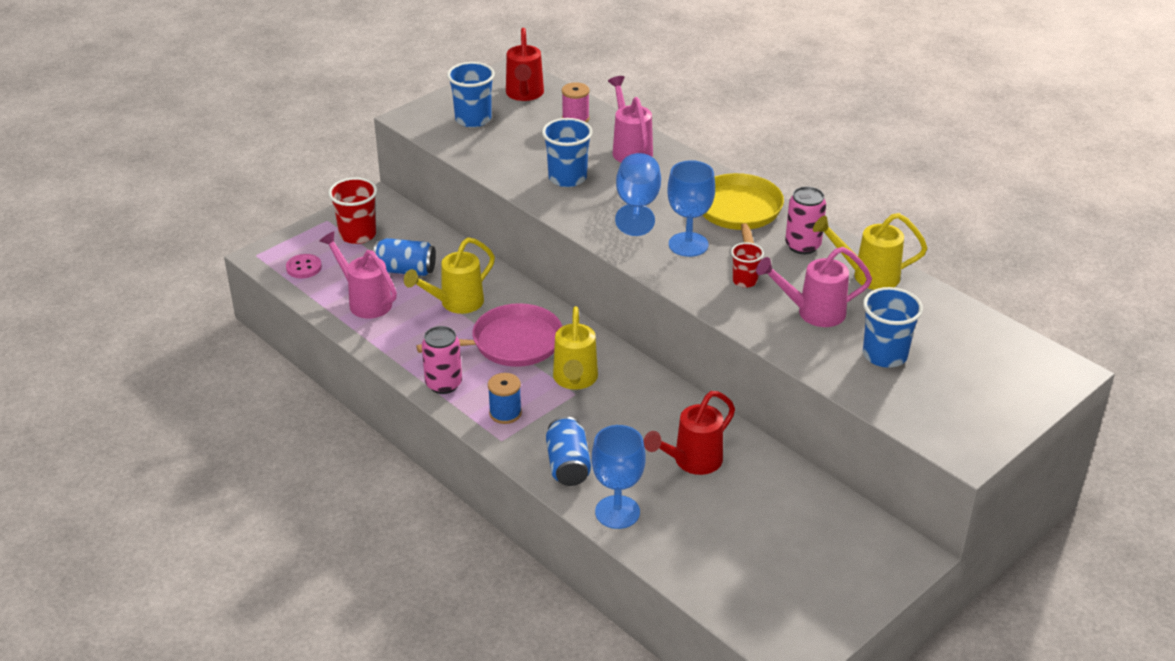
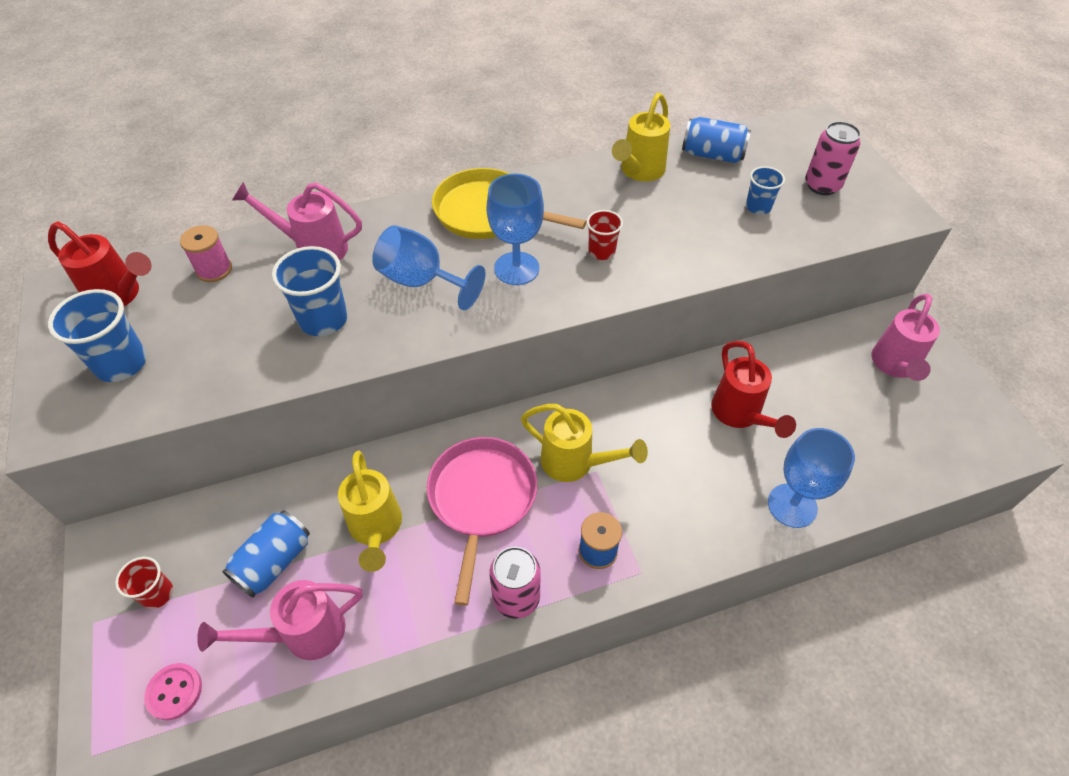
camera: 65 degrees left, 15 degrees up
red cup [328,178,377,244] -> red cup [115,557,173,609], size x0.60
blue can [546,416,591,486] -> blue can moved to [682,117,751,163]
pink watering can [756,247,872,327] -> pink watering can moved to [871,294,940,381]
pink can [785,186,826,254] -> pink can moved to [805,121,861,195]
blue cup [863,287,923,368] -> blue cup [746,166,785,215], size x0.60

